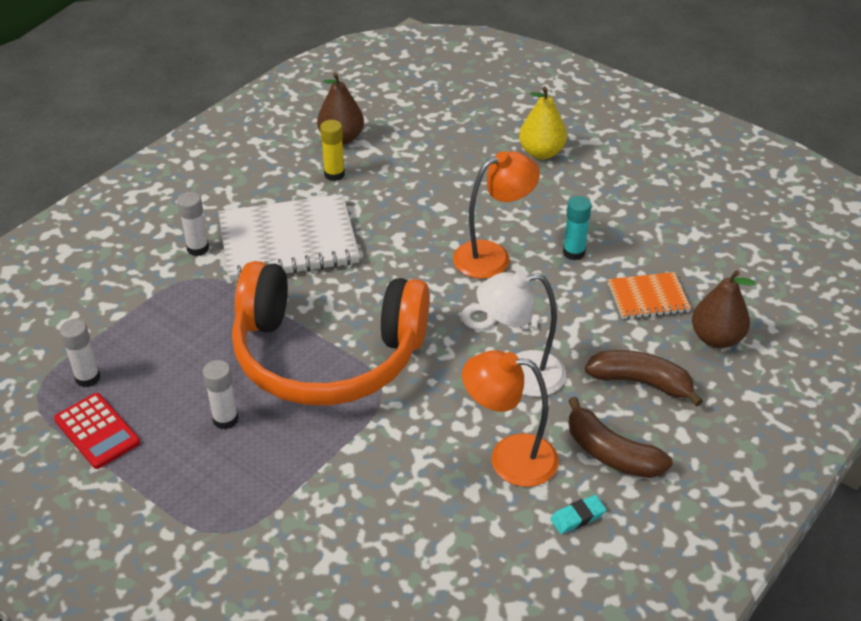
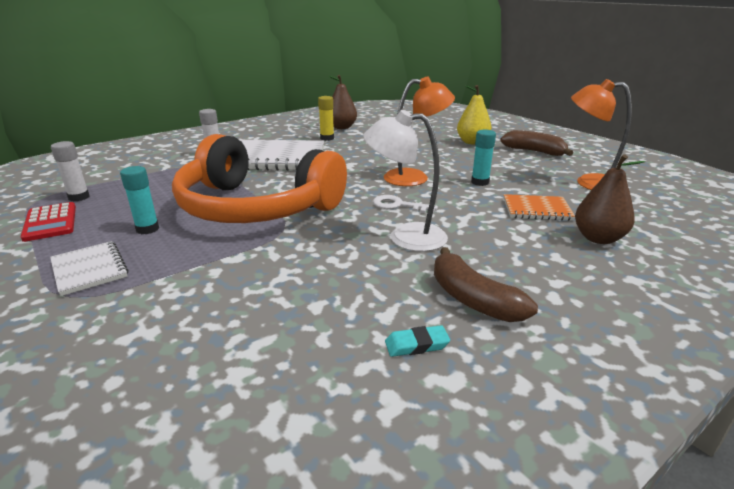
camera: 15 degrees right, 15 degrees down
white glue stick [203,360,239,429] -> turquoise glue stick [120,166,159,234]
orange lamp [462,350,559,487] -> orange lamp moved to [571,79,632,190]
brown banana [585,350,703,407] -> brown banana moved to [500,130,573,156]
none -> white notebook [50,241,128,296]

